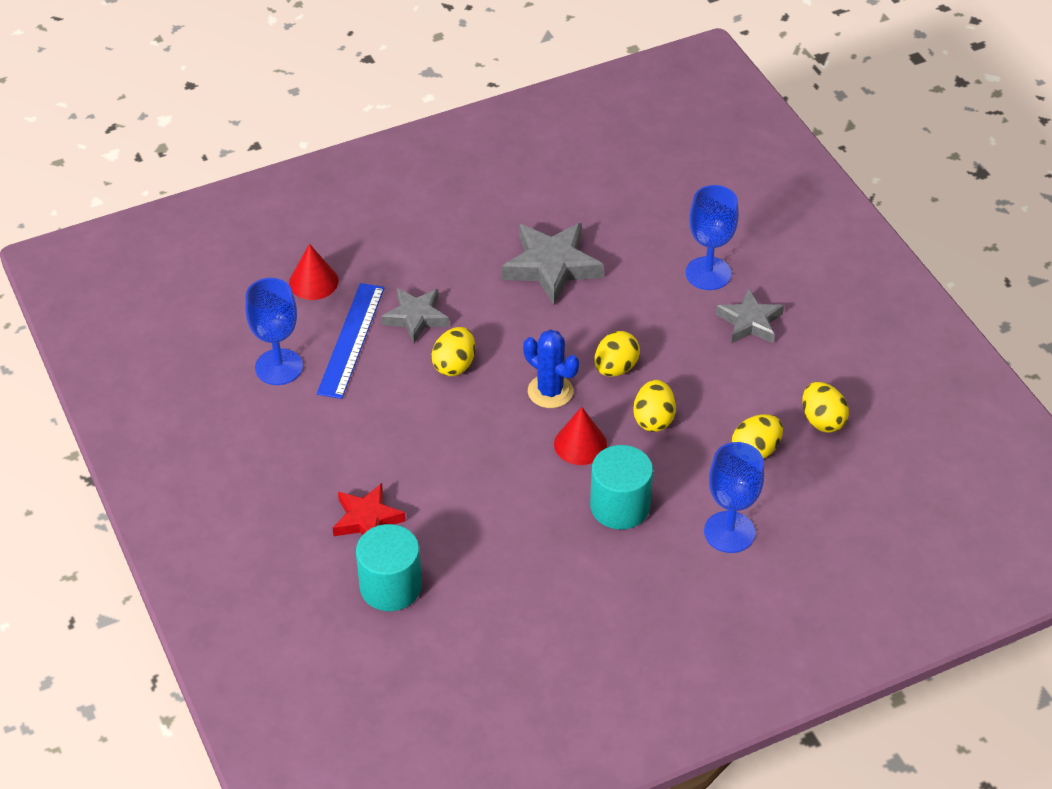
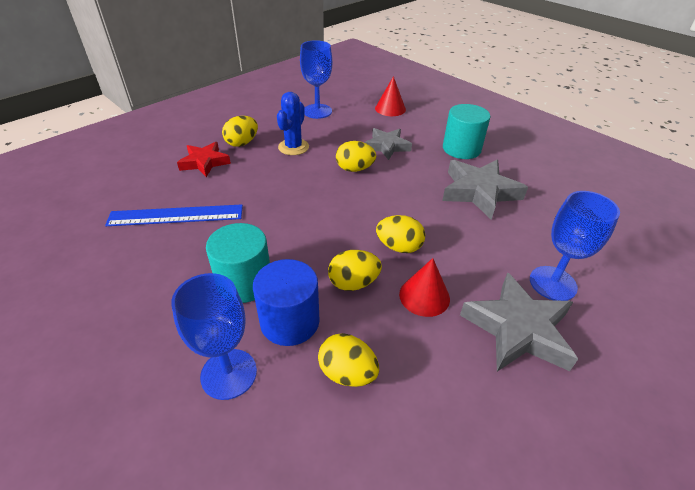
camera: 70 degrees right, 5 degrees down
blue ruler [317,283,384,399] -> blue ruler moved to [105,204,243,226]
turquoise cylinder [356,524,422,611] -> turquoise cylinder moved to [443,104,490,159]
blue cactus [523,329,579,408] -> blue cactus moved to [277,92,309,155]
red cone [554,407,607,465] -> red cone moved to [399,258,450,317]
grey star [716,288,784,344] -> grey star [460,273,578,372], size x1.54
yellow egg [802,382,849,433] -> yellow egg moved to [222,116,258,147]
none -> blue cylinder [253,259,320,346]

